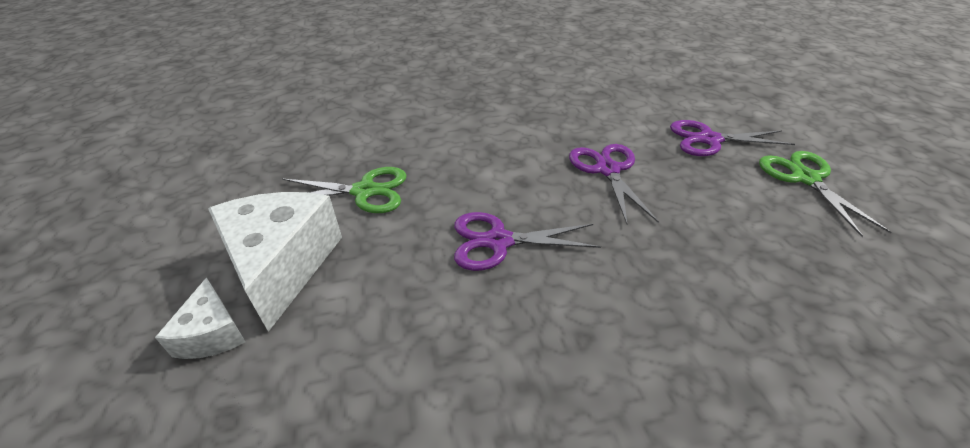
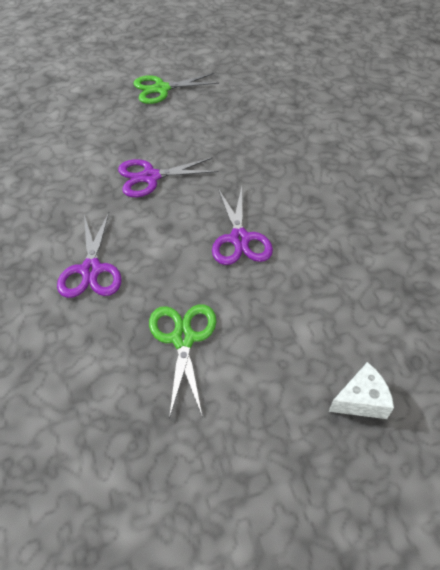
camera: 95 degrees left, 10 degrees up
white cheese [208,192,342,332] -> none
purple scissors [670,120,795,156] -> purple scissors moved to [57,212,122,298]

